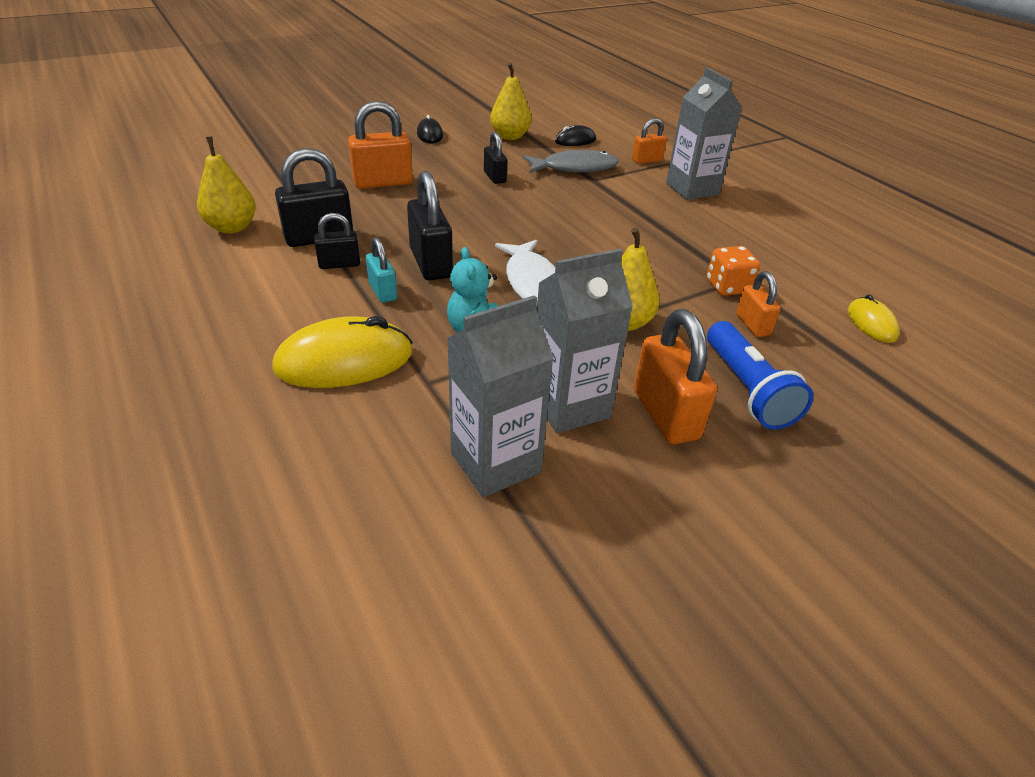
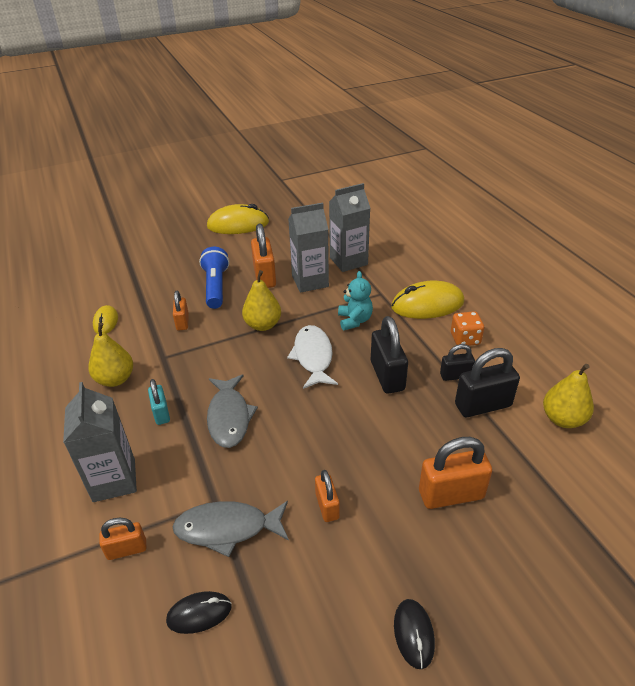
camera: 170 degrees left, 0 degrees up
turquoise padlock [366,237,397,303] -> turquoise padlock moved to [148,379,170,425]
black padlock [484,132,507,184] -> orange padlock [315,470,340,522]
yellow pear [490,63,532,140] -> yellow pear moved to [88,323,133,387]
orange dice [707,246,760,296] -> orange dice moved to [451,311,484,346]
none -> yellow mouse [207,204,269,234]
none -> grey fish [207,374,258,448]

